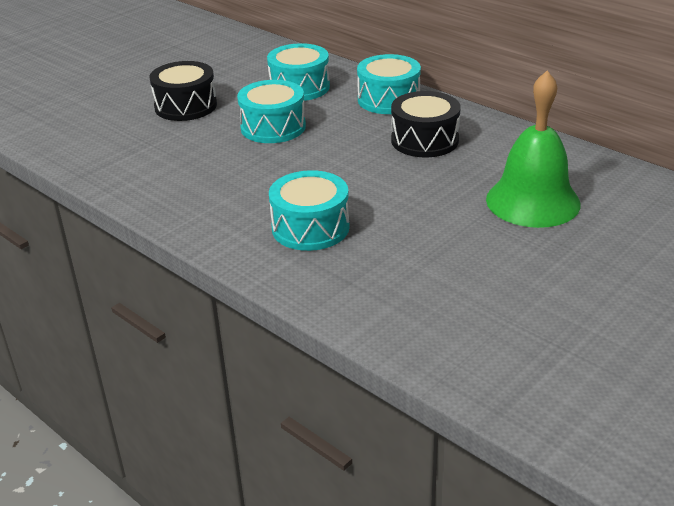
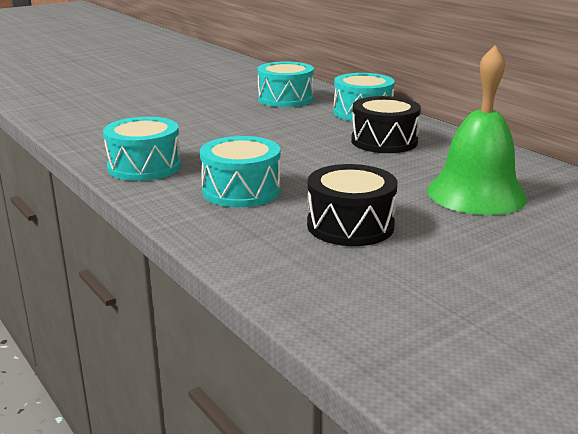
camera: 10 degrees right, 10 degrees down
black drum [149,61,217,121] -> black drum moved to [307,164,398,246]
turquoise drum [237,80,306,143] -> turquoise drum moved to [103,117,181,181]

